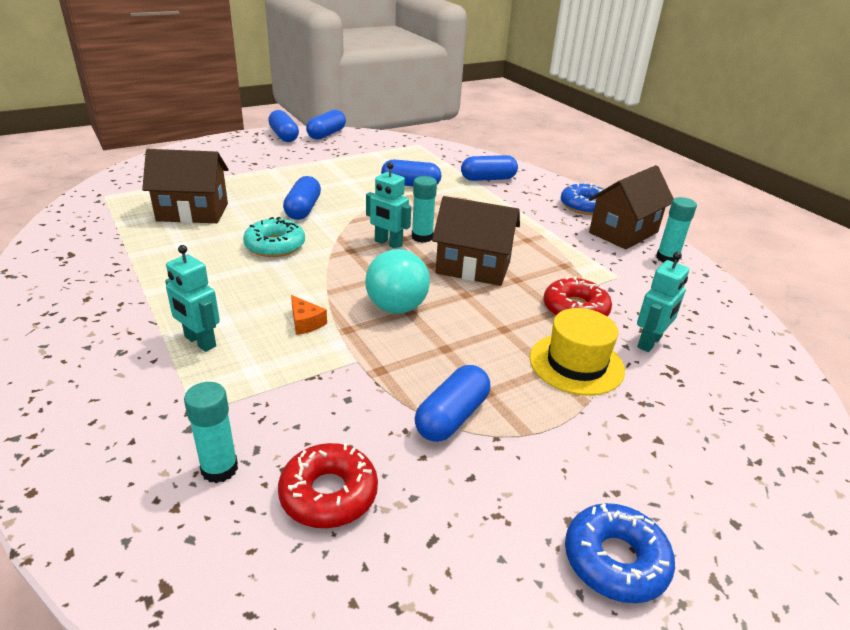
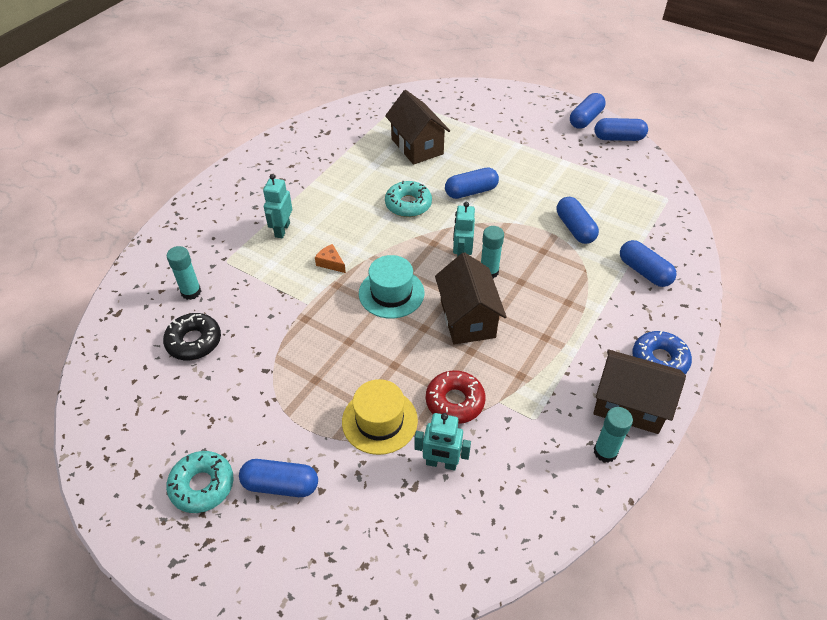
camera: 65 degrees right, 15 degrees up
red donut [278,443,378,528] -> black donut [163,313,221,360]
orange cheese [291,295,327,335] -> orange cheese turned 105 degrees clockwise [315,244,346,273]
turquoise light bulb [365,247,430,314] -> turquoise hat [359,255,424,319]
blue capsule [415,365,490,442] -> blue capsule moved to [239,459,318,497]
blue donut [565,503,675,603] -> turquoise donut [166,451,233,513]

